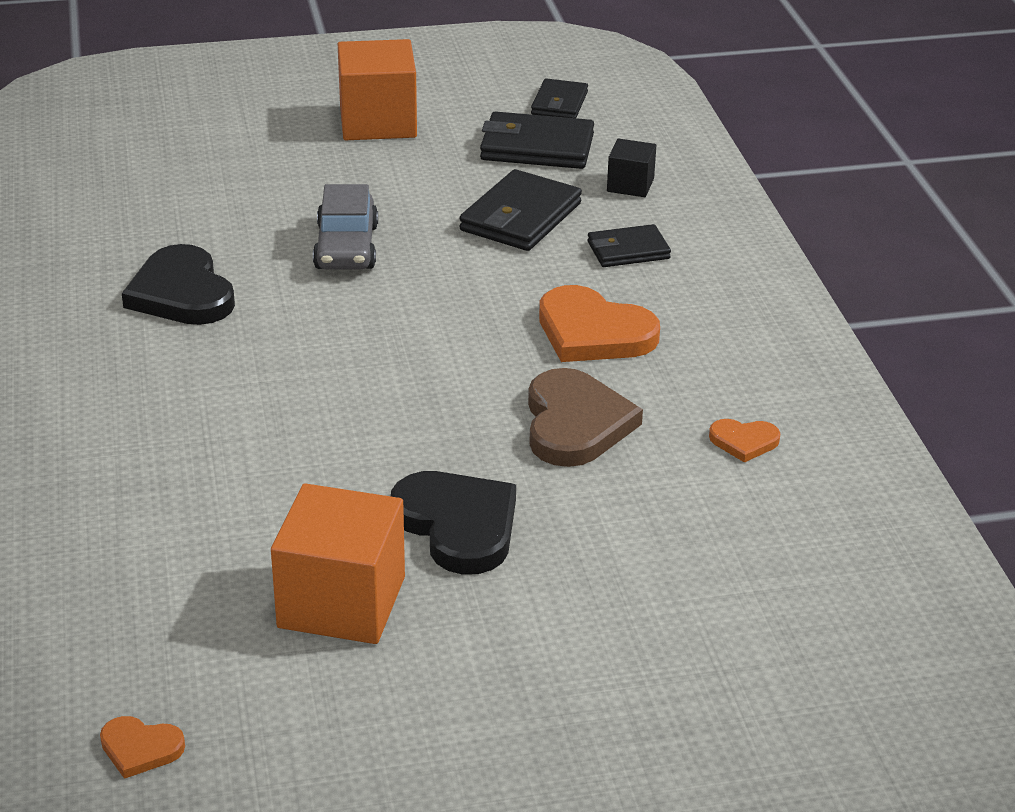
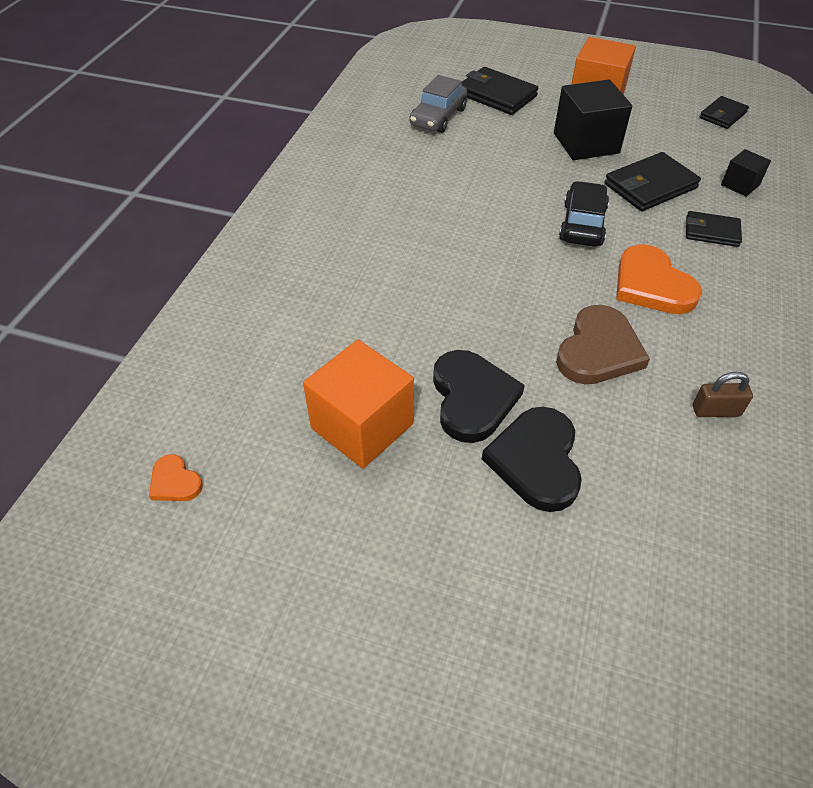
camera: 30 degrees right, 15 degrees up
black heart [122,244,235,325] -> black heart moved to [482,407,582,512]
grey car [313,184,378,270] -> grey car moved to [409,75,467,133]
black wallet [480,111,594,169] -> black wallet moved to [461,67,539,115]
orange heart [709,419,780,463] -> brown padlock [693,372,753,417]
none -> black cube [554,80,632,160]
none -> black car [559,181,609,247]

